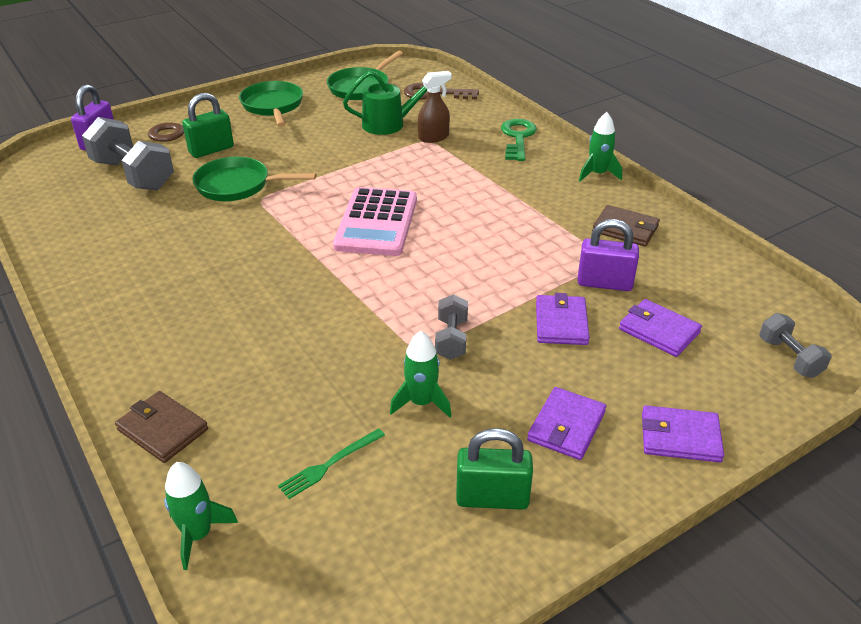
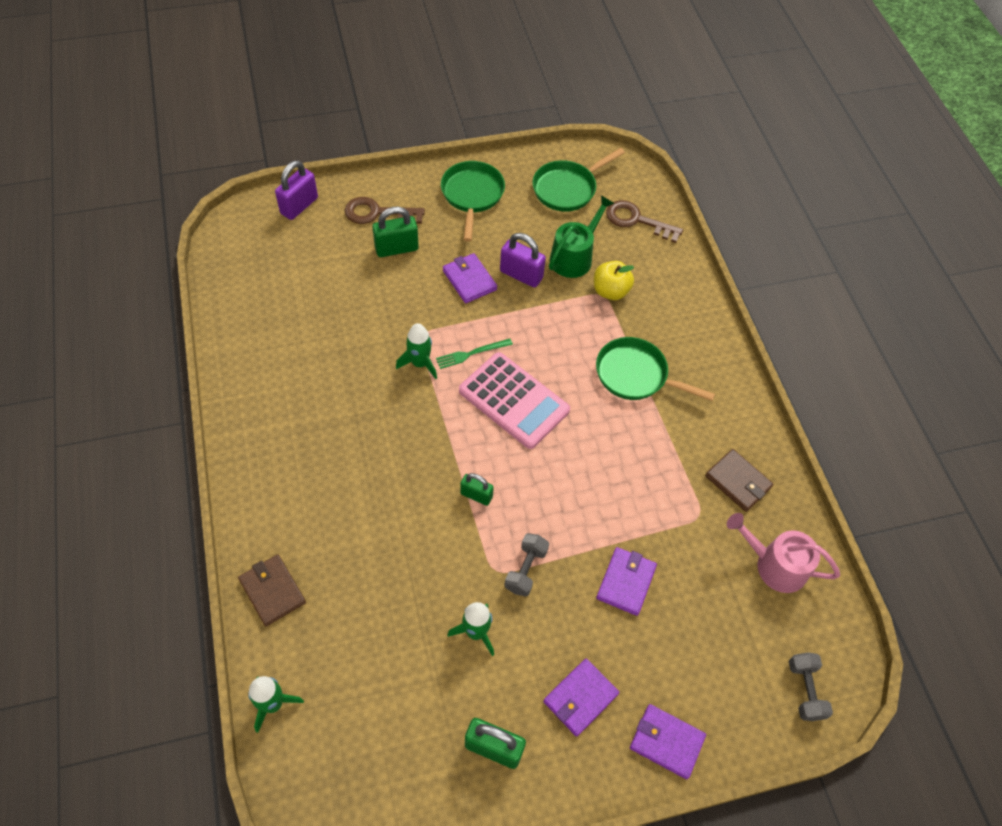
camera: 15 degrees right, 20 degrees up
grey dumbbell [82,117,174,191] -> none
green pan [192,157,316,201] -> green pan moved to [596,337,715,401]
green fork [278,428,385,499] -> green fork moved to [436,339,513,369]
pink calculator [333,187,417,256] -> pink calculator turned 75 degrees counterclockwise [459,352,570,449]
green watering can [343,71,427,135] -> green watering can turned 60 degrees counterclockwise [549,195,615,278]
brown spray bottle [418,71,452,143] -> yellow apple [594,261,634,300]
green key [501,119,537,161] -> none
purple padlock [577,219,639,291] -> purple padlock moved to [500,233,546,288]
green rocket [579,112,622,182] -> green rocket moved to [396,323,437,379]
purple wallet [619,299,702,357] -> purple wallet moved to [443,253,497,303]
none -> green padlock [460,473,494,506]
none -> pink watering can [727,513,840,593]

